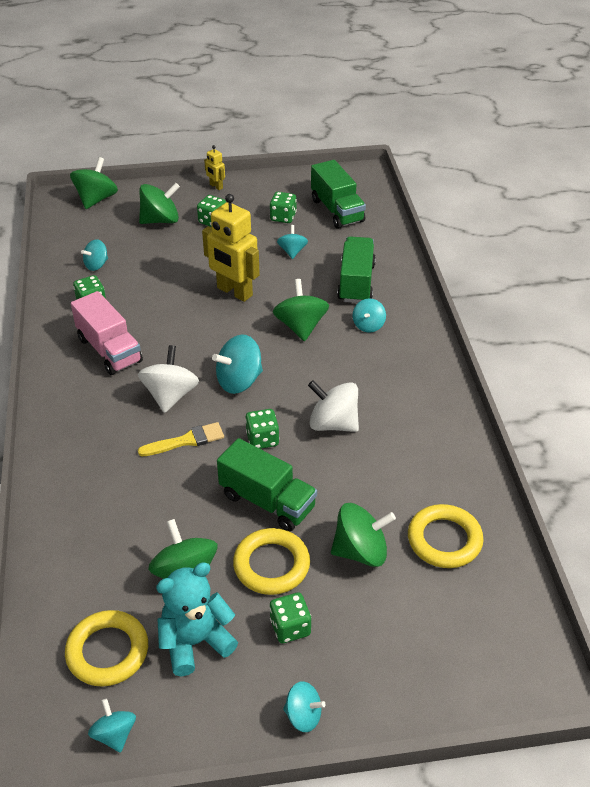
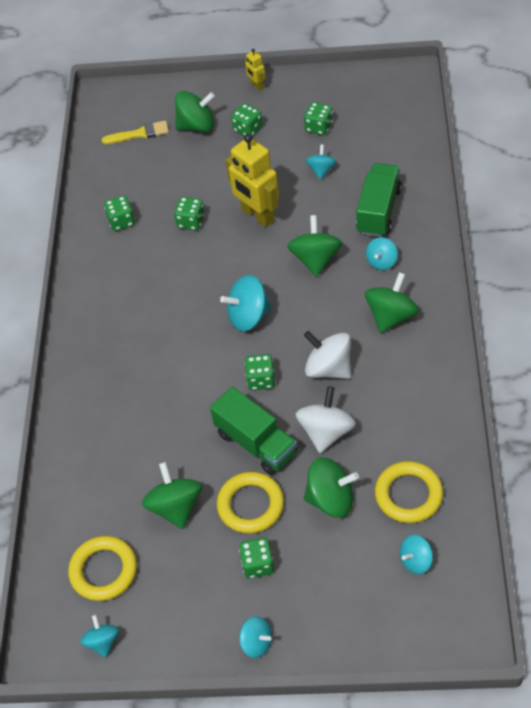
camera: 15 degrees right, 10 degrees up
green spinning top [70,157,118,209] -> green spinning top moved to [365,272,419,333]
pink truck [71,291,143,375] -> none
turquoise spinning top [81,239,108,271] -> turquoise spinning top moved to [400,535,433,574]
white spinning top [138,345,199,413] -> white spinning top moved to [295,386,356,453]
yellow brush [138,422,224,456] -> yellow brush moved to [101,120,169,144]
turquoise teddy bear [156,562,238,676] -> none
green truck [311,160,366,229] -> none
none -> green dice [174,197,205,230]

